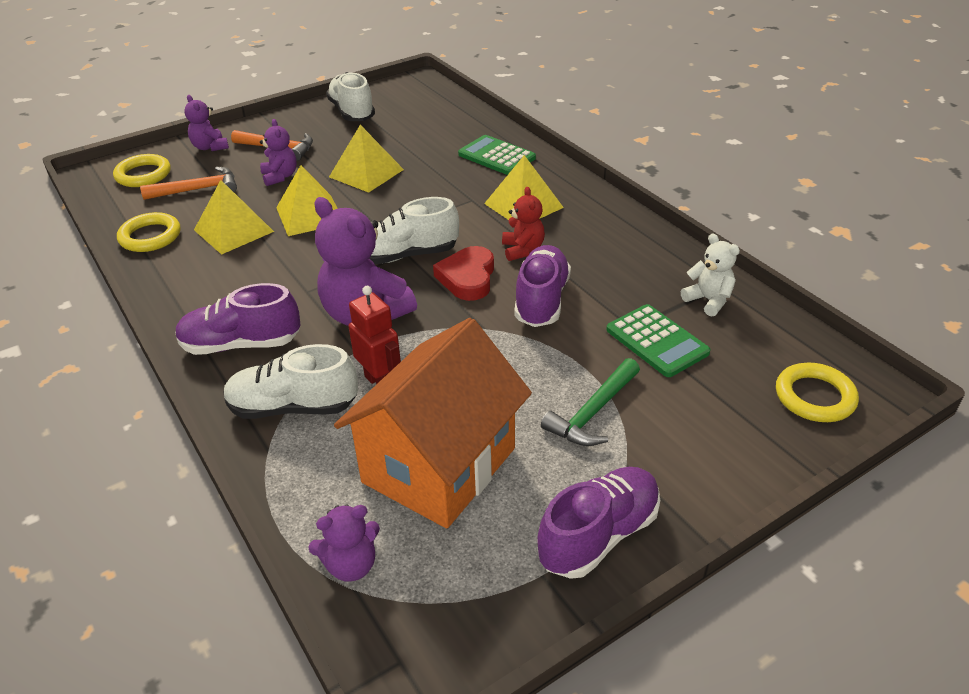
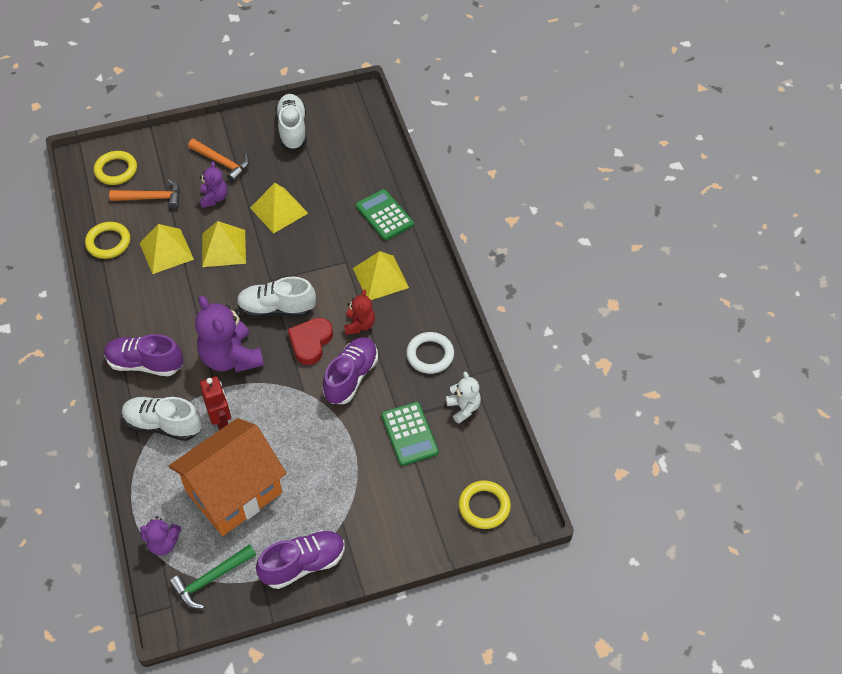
camera: 15 degrees right, 15 degrees up
purple teddy bear [184,95,229,151] -> none
green hammer [541,358,640,446] -> green hammer moved to [169,544,256,609]
none -> white ring [406,332,454,374]

